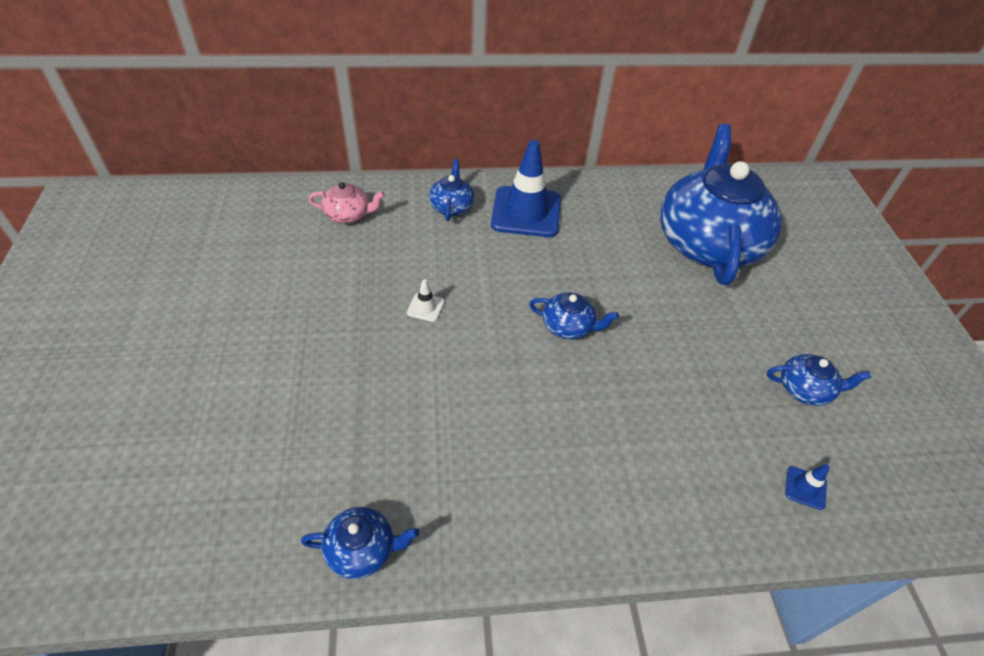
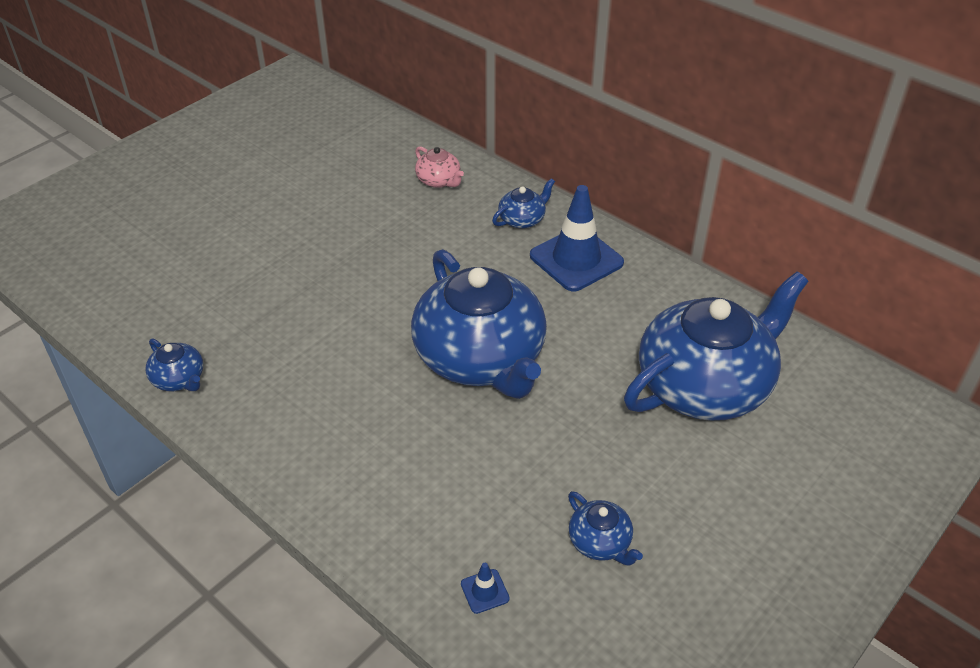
camera: 50 degrees right, 5 degrees down
white traffic cone [407,279,445,322] -> none
blue teapot [529,292,619,340] -> blue teapot [411,249,547,399], size x2.43

